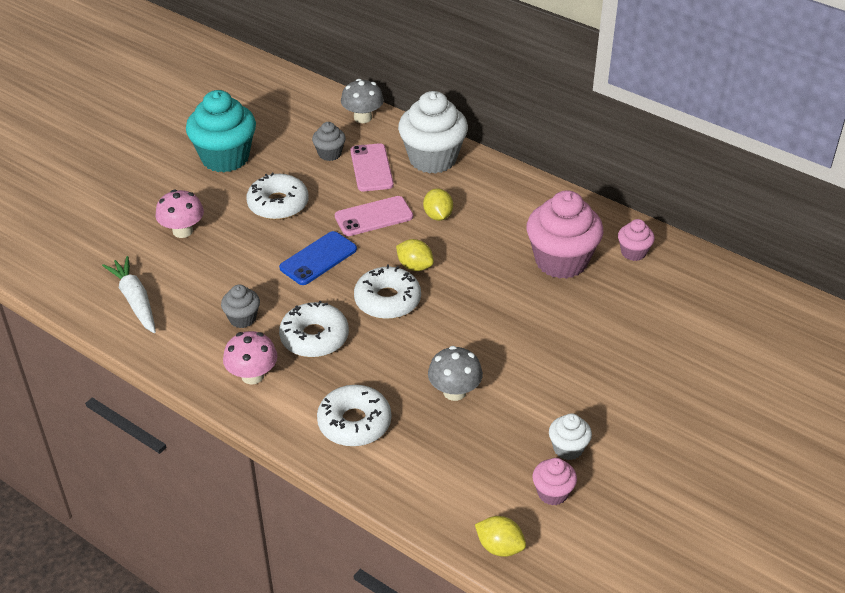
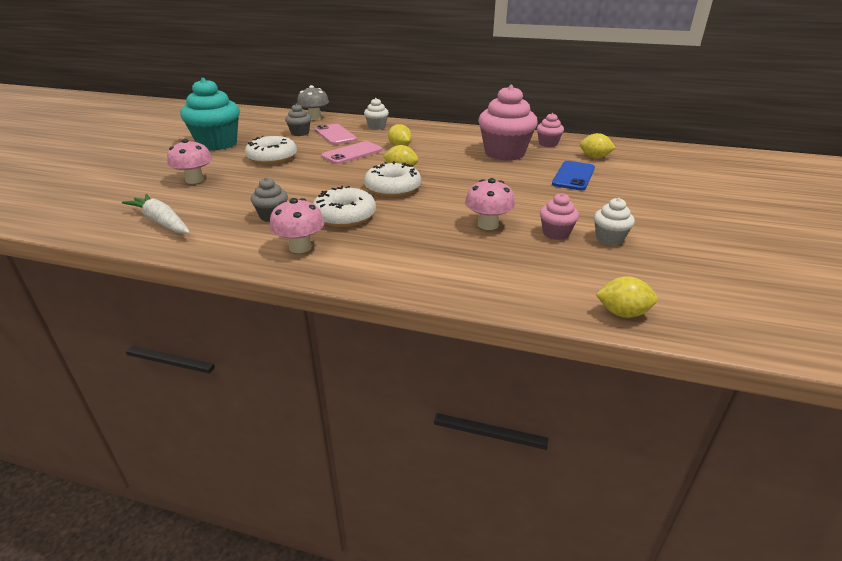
camera: 20 degrees left, 10 degrees down
blue phone [279,231,357,285] -> blue phone moved to [552,161,595,191]
white donut [317,385,391,447] -> none
white cupcake [398,91,468,174] -> white cupcake [364,98,389,130], size x0.49
grey mushroom [428,346,483,401] -> pink mushroom [465,178,515,230]
pink cupcake [533,458,577,505] -> pink cupcake moved to [540,193,579,240]
none -> yellow lemon [580,133,616,158]

